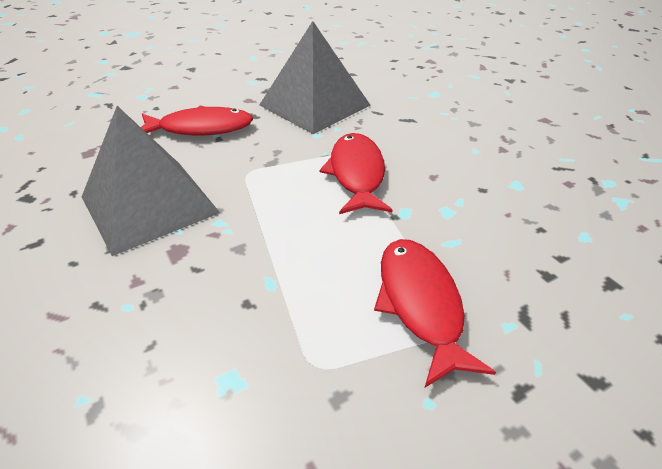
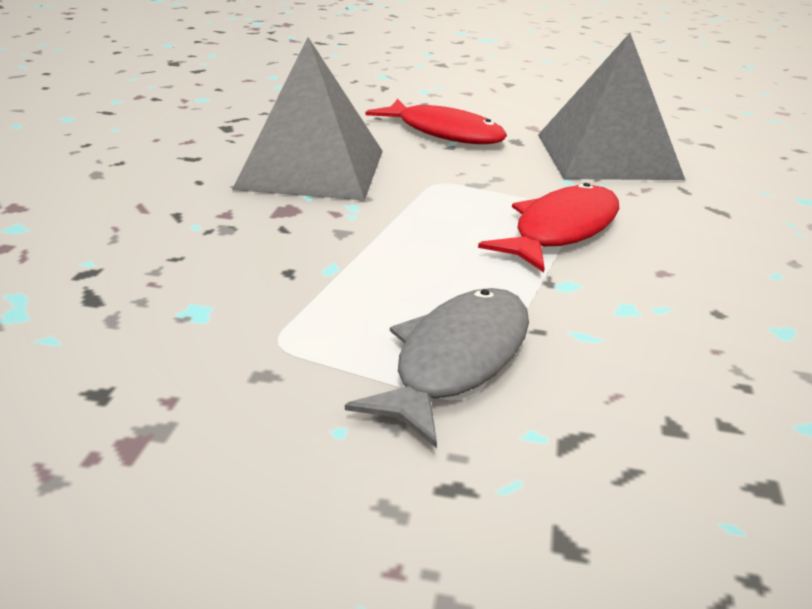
camera: 40 degrees right, 10 degrees down
red fish [374,239,496,387] -> grey fish [345,288,529,448]

